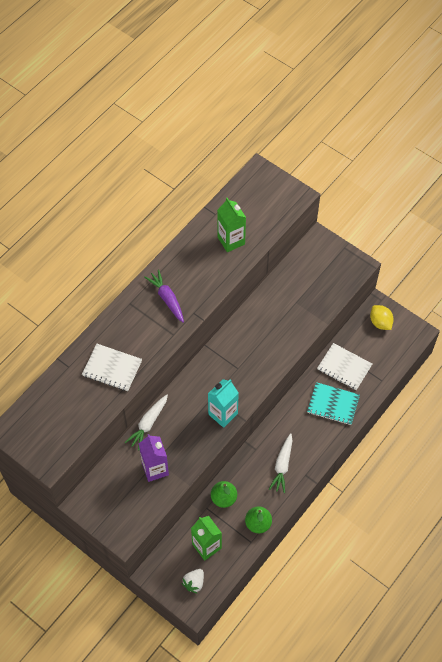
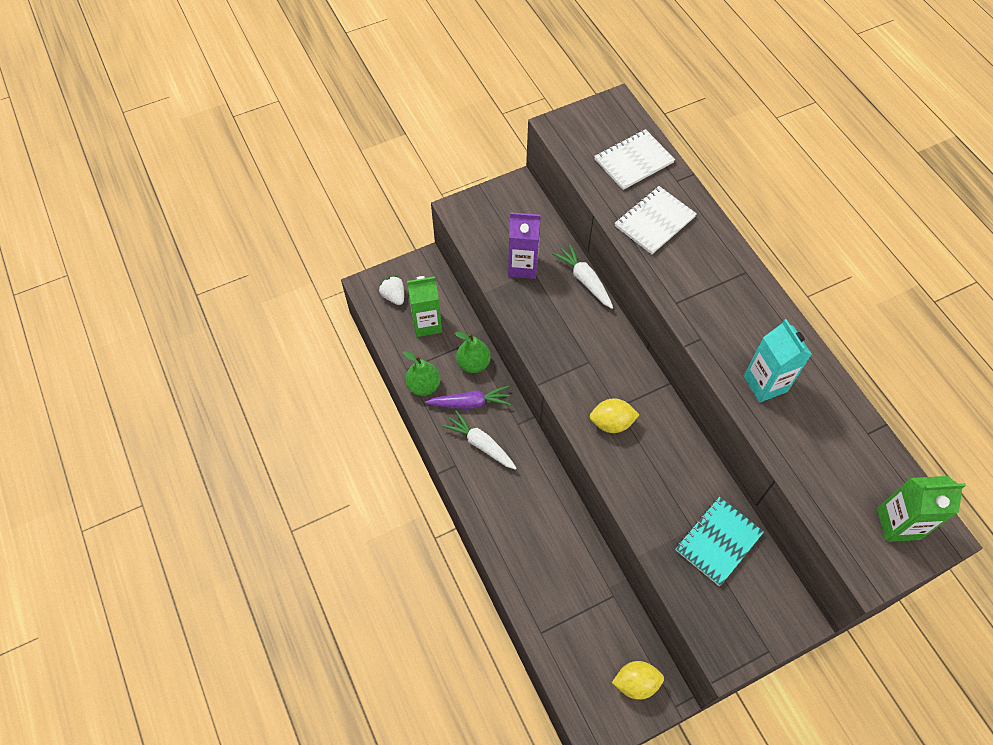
camera: 115 degrees right, 0 degrees up
purple carrot [145,269,184,322] -> purple carrot moved to [425,385,511,409]
turquoise carton [208,379,239,428] -> turquoise carton moved to [744,319,812,402]
green carton [217,198,246,252] -> green carton moved to [877,476,966,542]
turquoise notebook [307,382,360,425] -> turquoise notebook moved to [676,497,764,586]
white notebook [317,343,372,390] -> white notebook moved to [594,129,675,190]
none -> yellow lemon [590,398,640,433]

